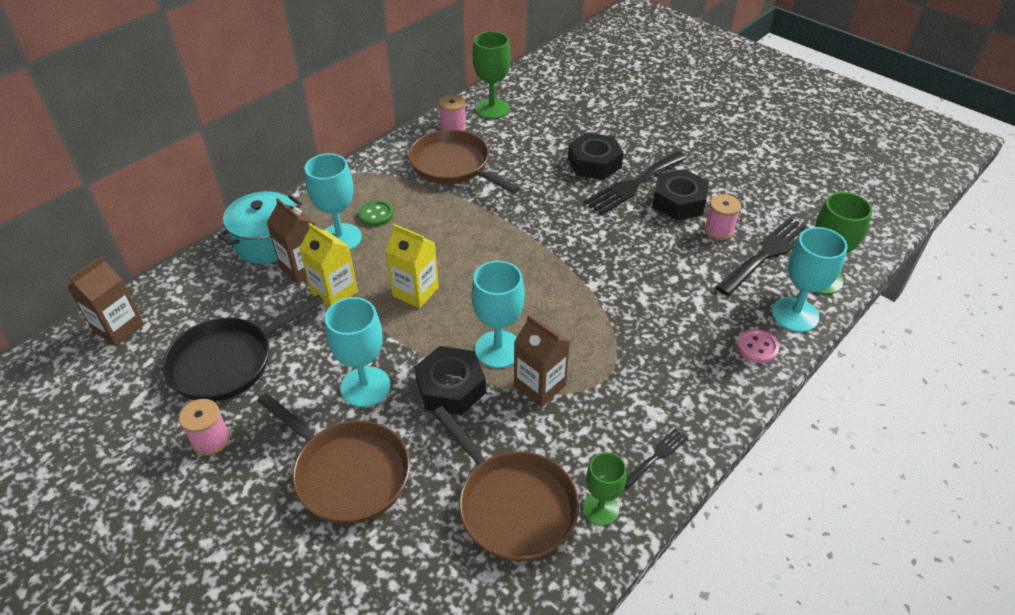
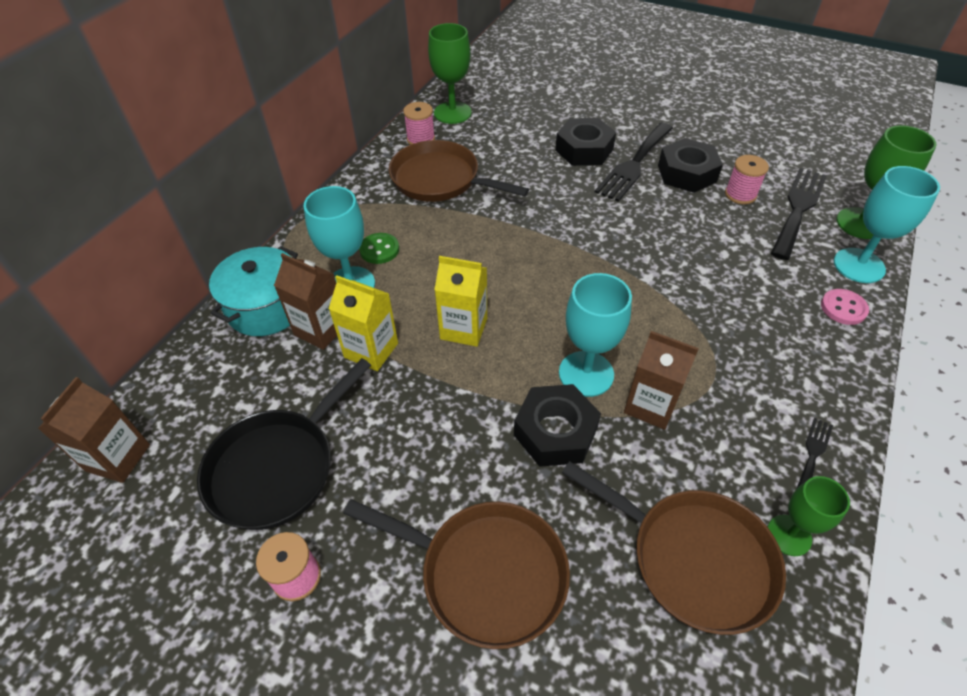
camera: 15 degrees left, 5 degrees up
turquoise goblet [325,297,391,407] -> none

